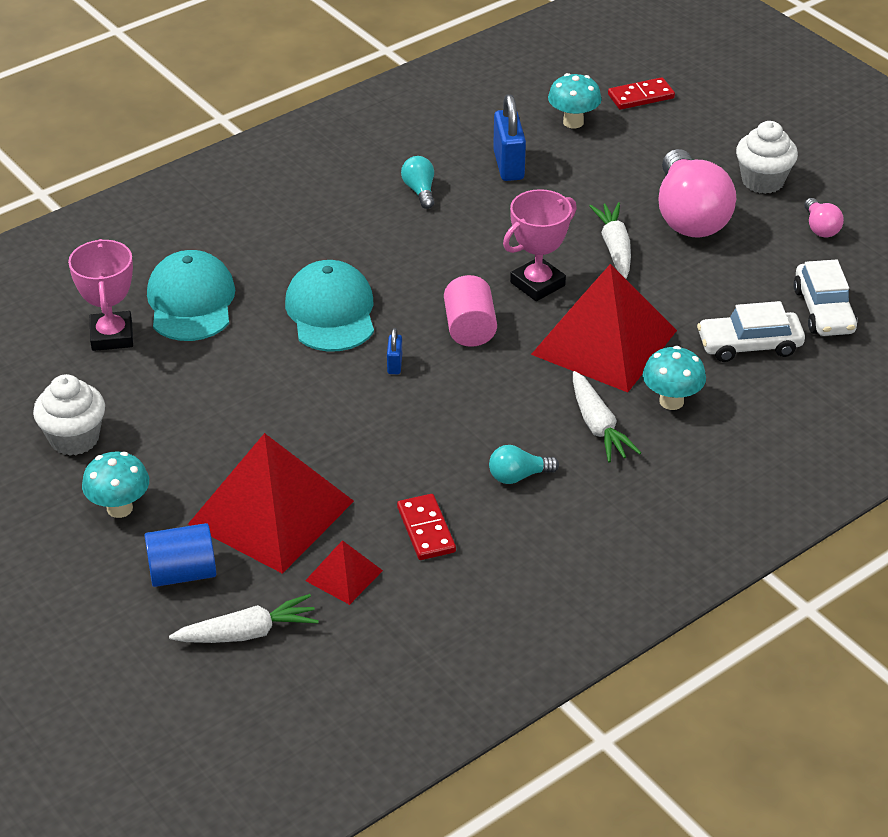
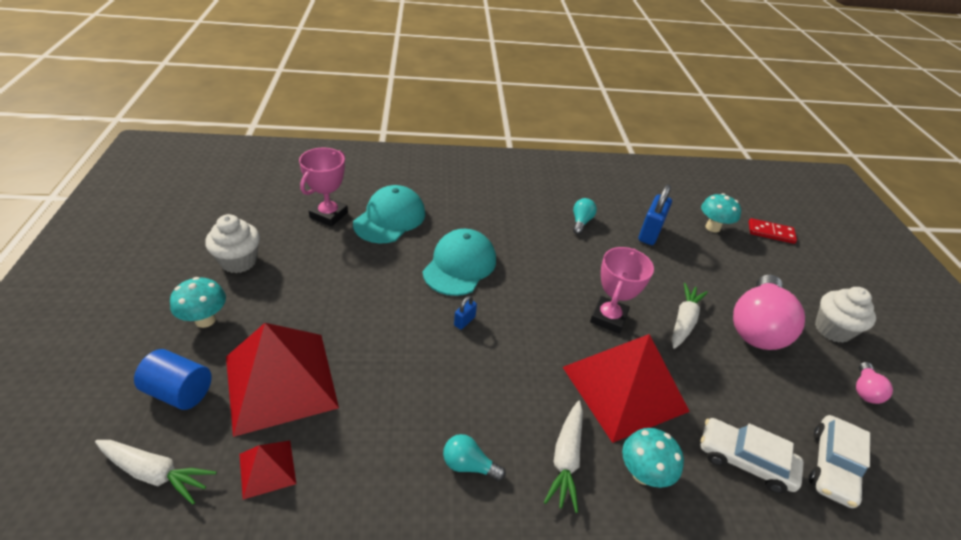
camera: 30 degrees right, 0 degrees up
red domino [397,494,456,560] -> none
pink cylinder [444,275,497,347] -> none
pink trophy [503,189,577,301] -> pink trophy turned 60 degrees counterclockwise [590,247,654,334]

